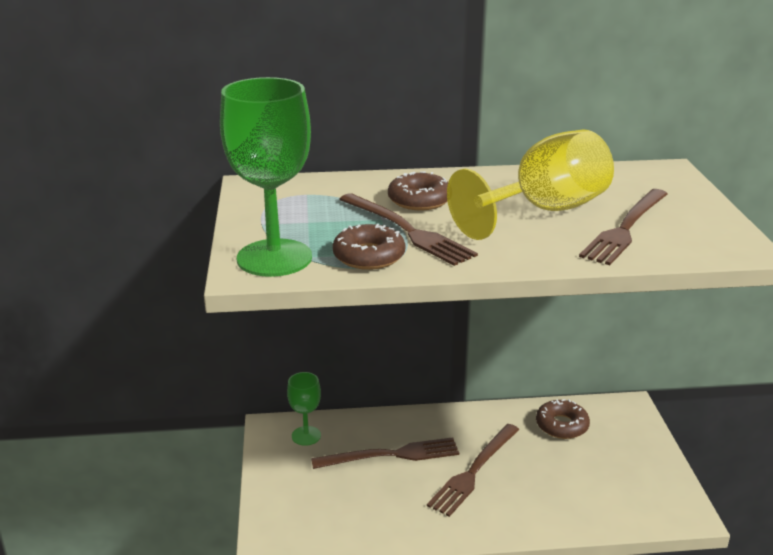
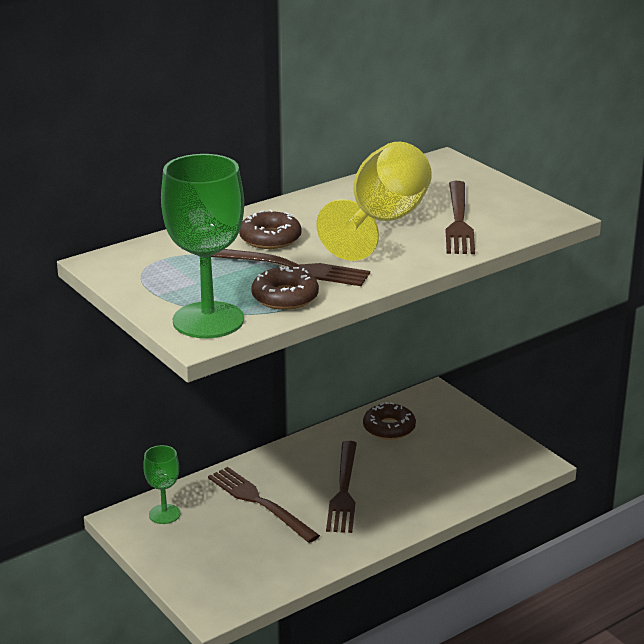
camera: 30 degrees left, 0 degrees up
brown fork [311,437,459,469] -> brown fork turned 90 degrees counterclockwise [208,467,320,543]

